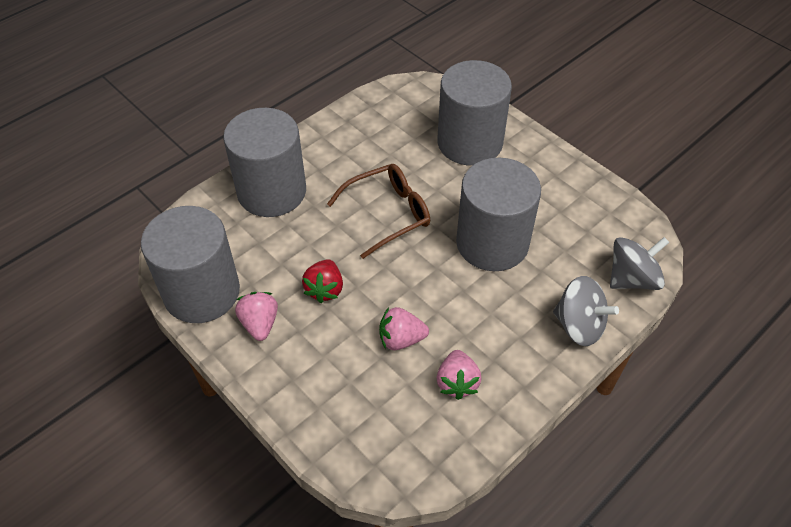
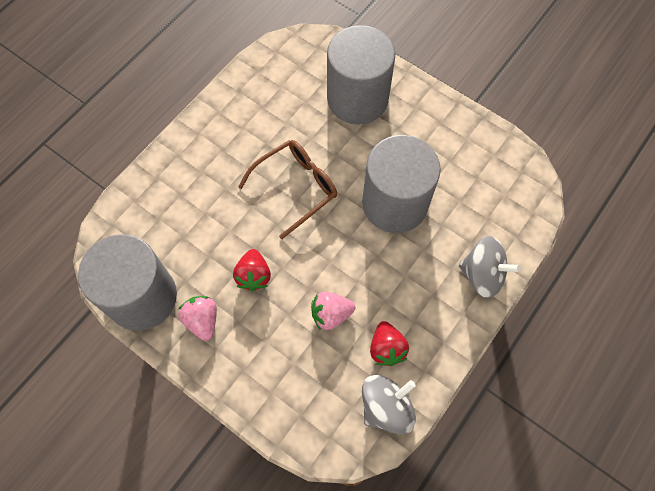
camera: 10 degrees left, 15 degrees up
grey cylinder [223,108,306,217] -> none
pink strawberry [437,350,482,400] -> red strawberry [370,321,409,366]
grey spinning top [610,237,670,290] -> grey spinning top moved to [362,375,416,435]

